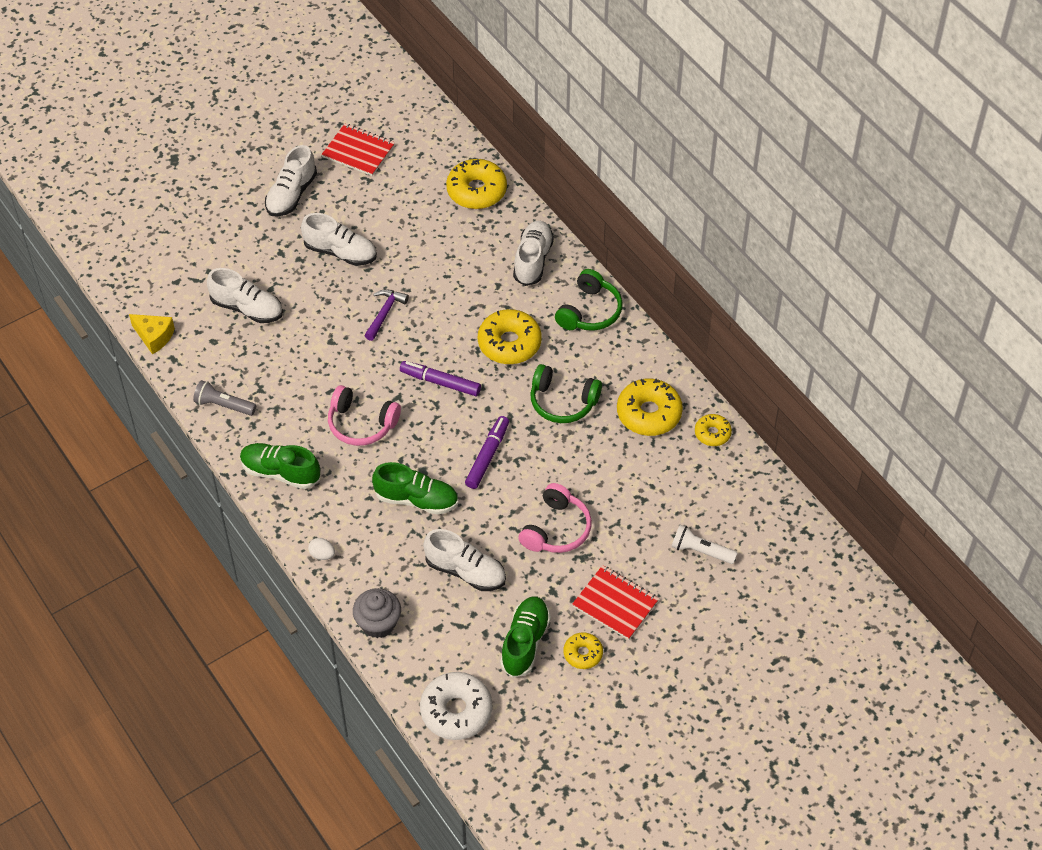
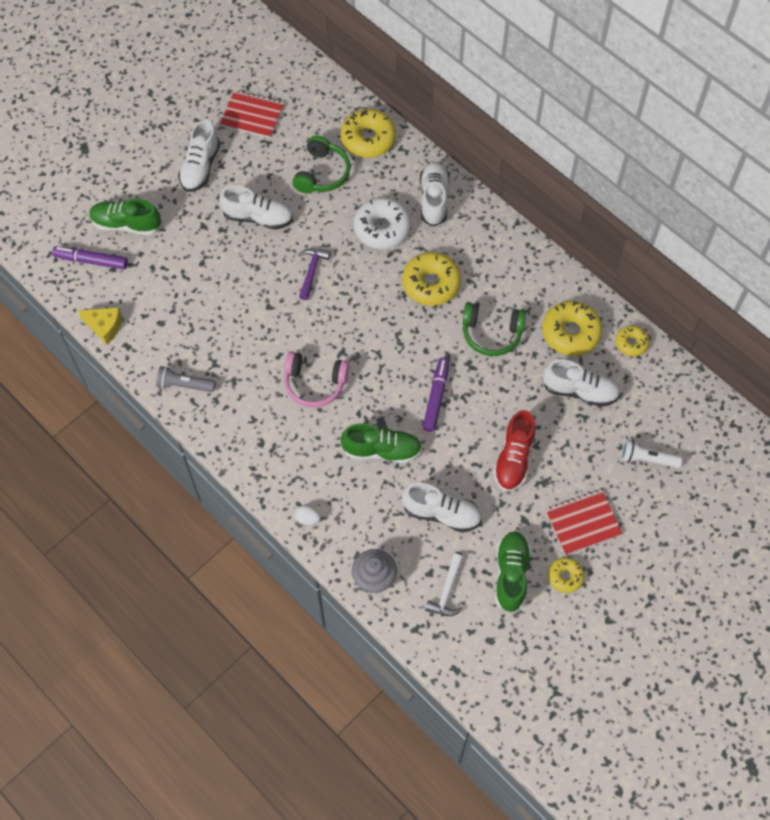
camera: 10 degrees left, 10 degrees up
white shoe [207,268,283,323] -> white shoe moved to [542,359,620,407]
green shoe [240,443,320,489] -> green shoe moved to [89,199,161,235]
purple marker [400,361,481,396] -> purple marker moved to [52,246,128,270]
white donut [420,672,492,740] -> white donut moved to [354,198,411,249]
pink headphones [518,483,592,553] -> red shoe [493,410,536,492]
green headphones [555,269,623,331] -> green headphones moved to [292,135,351,194]
red notebook [572,565,659,640] -> red notebook turned 45 degrees counterclockwise [545,490,623,555]
none -> white hammer [425,554,463,616]

